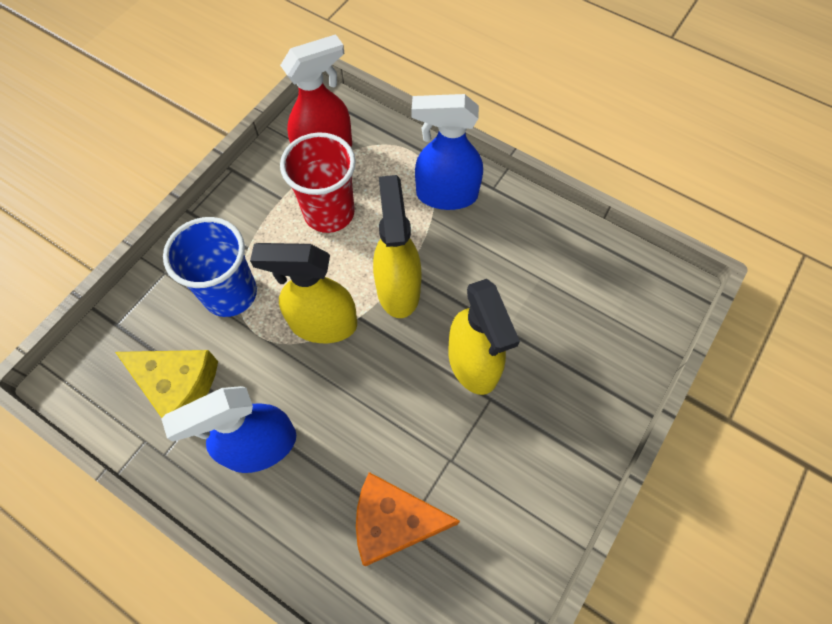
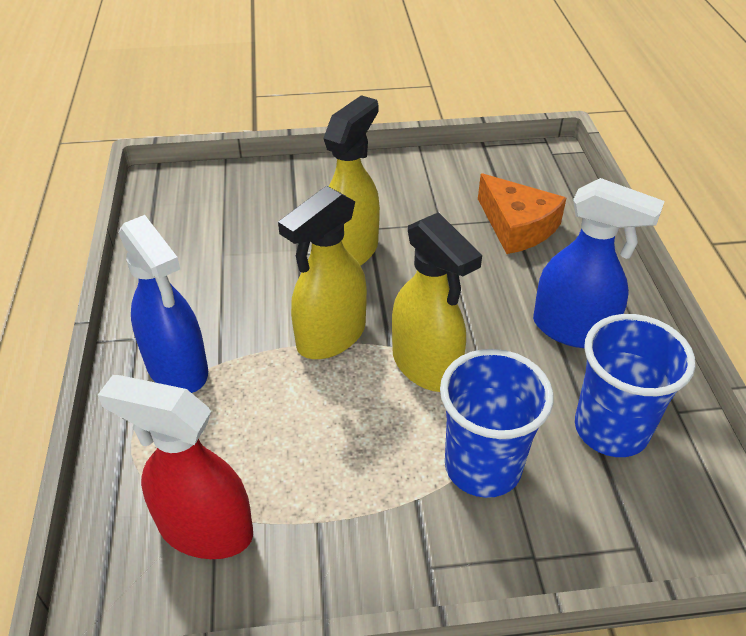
camera: 130 degrees left, 20 degrees down
yellow cheese [115,350,218,418] -> blue cup [575,314,696,457]
red cup [280,132,356,233] -> none

